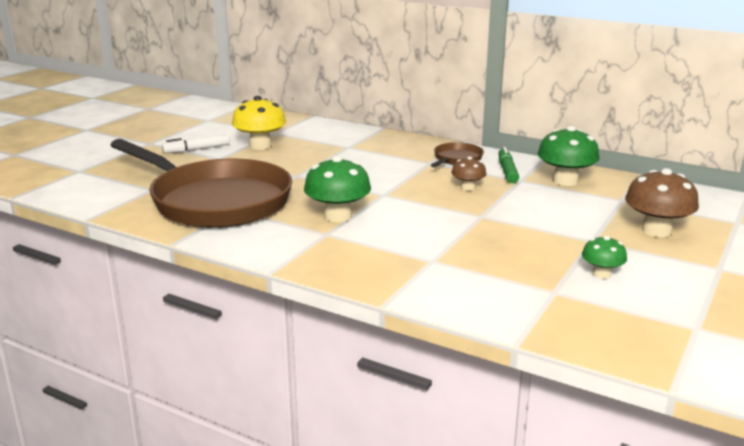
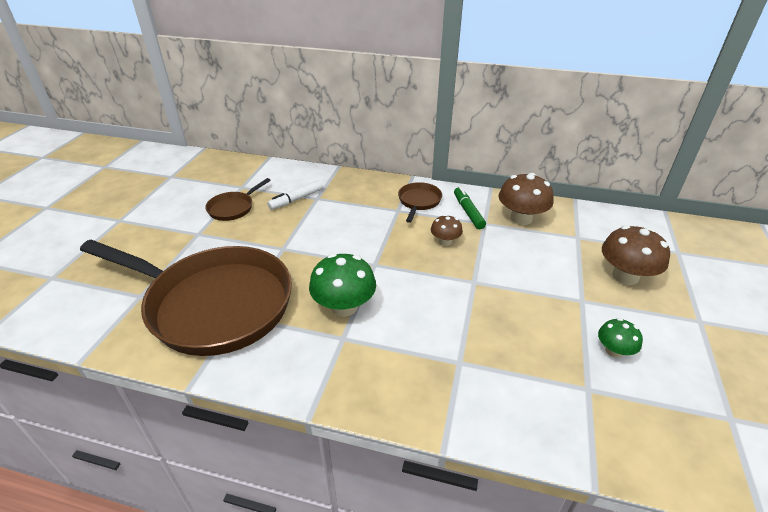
camera: 15 degrees left, 15 degrees up
white marker [162,134,230,153] -> white marker moved to [267,180,324,210]
yellow mushroom [232,96,286,150] -> brown pan [205,178,271,221]
green mushroom [538,126,599,186] -> brown mushroom [499,173,554,225]

